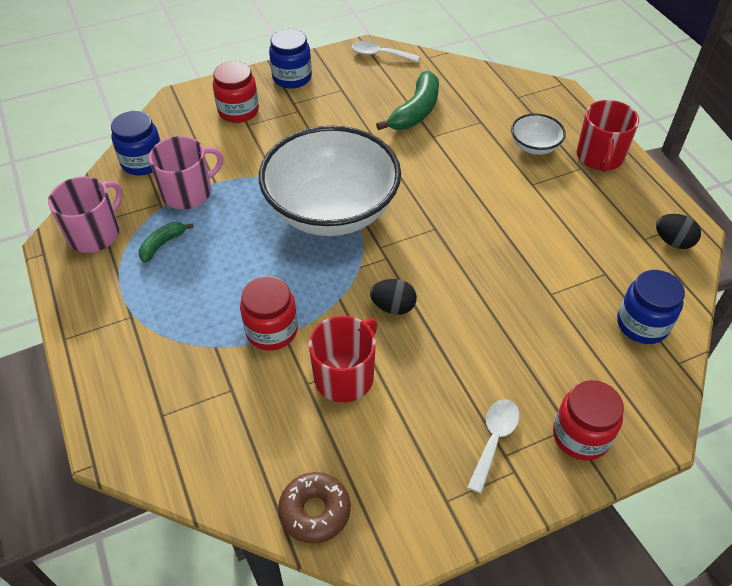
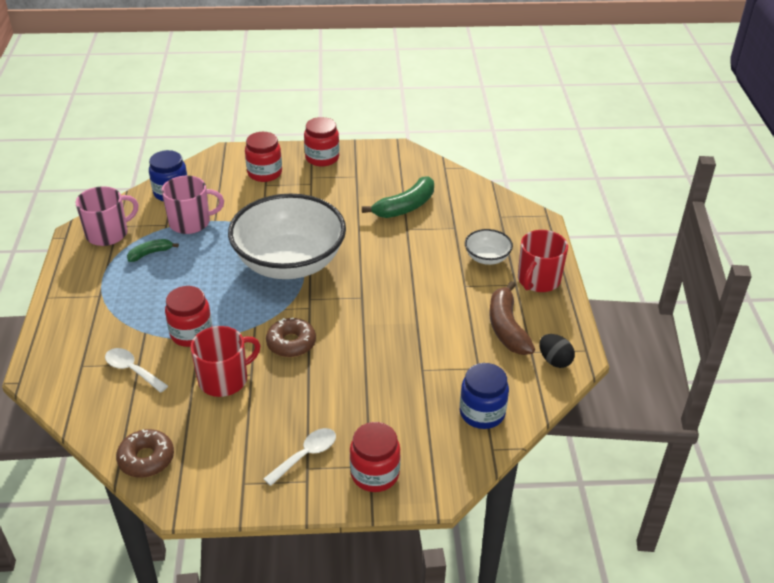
camera: 20 degrees right, 10 degrees down
blue jar [269,29,312,89] -> red jar [304,117,339,167]
white spoon [352,41,420,62] -> white spoon moved to [105,348,168,393]
black egg [370,279,417,315] -> brown donut [266,318,316,357]
none -> brown banana [489,281,535,355]

